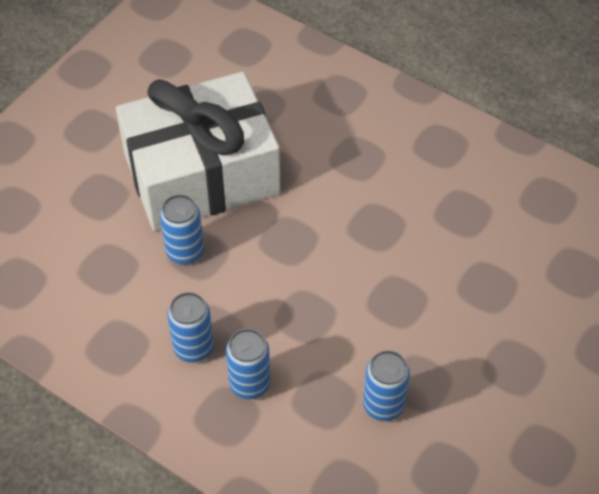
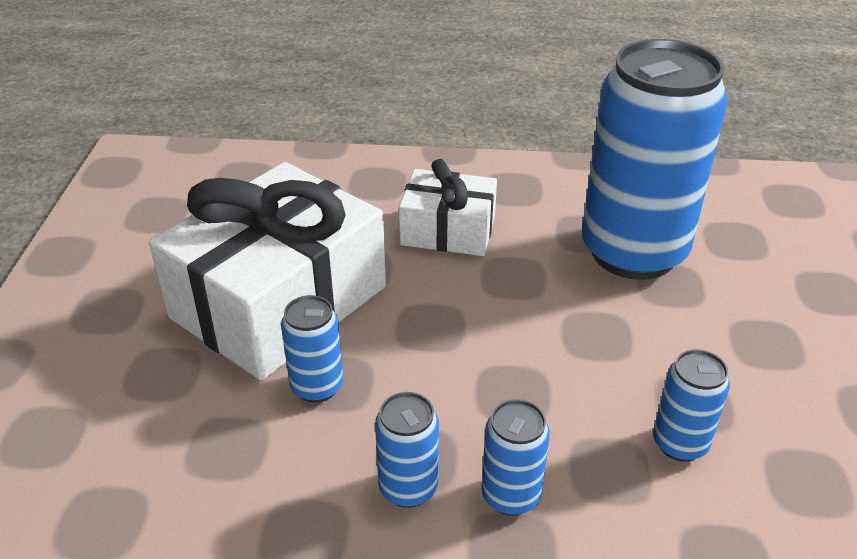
camera: 30 degrees left, 15 degrees down
none -> white gift [399,159,497,256]
none -> blue can [582,39,728,280]

